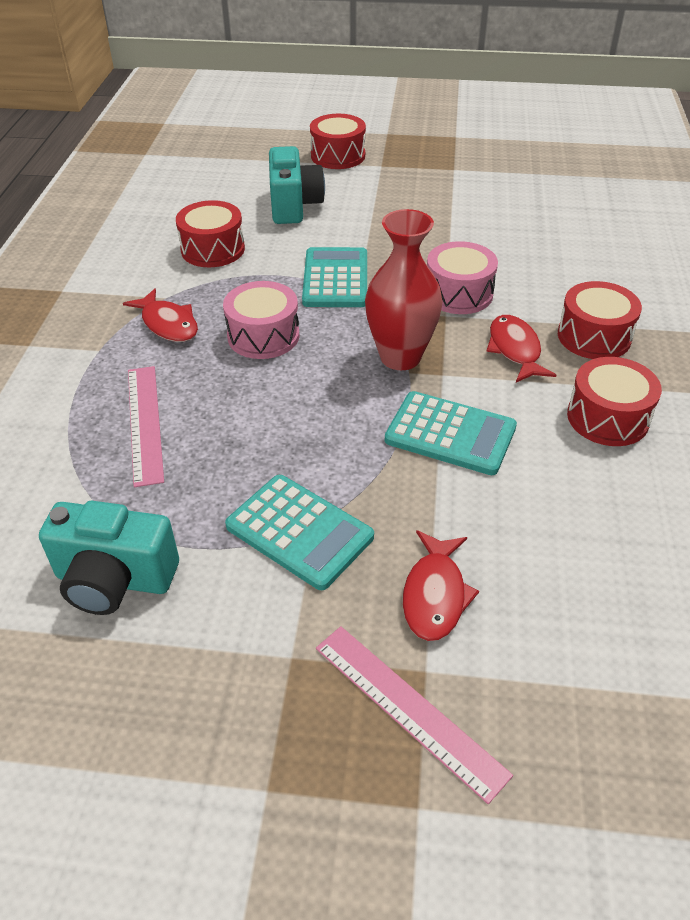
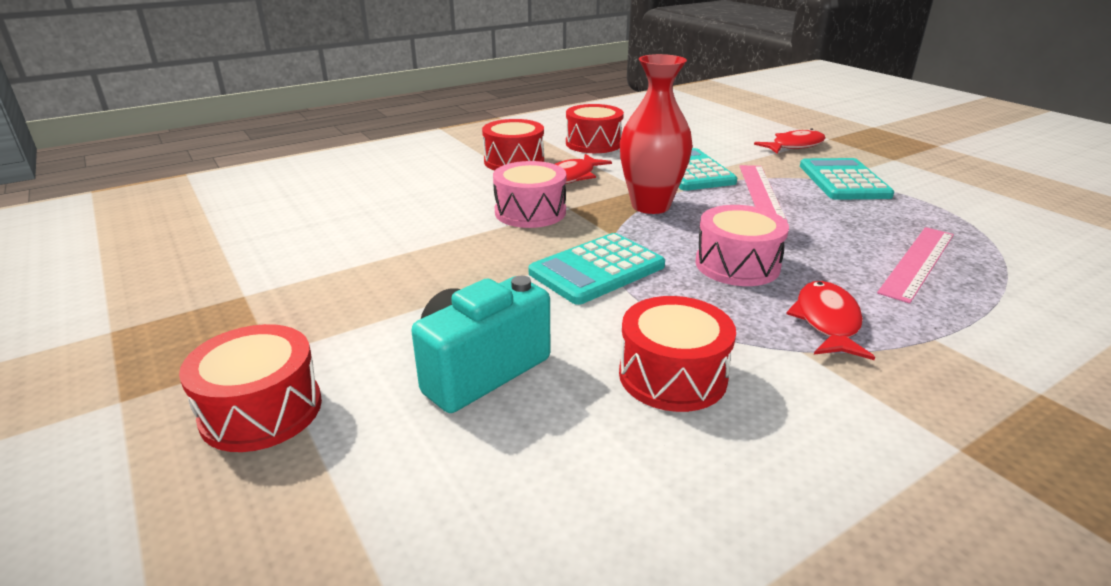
camera: 130 degrees left, 15 degrees down
turquoise camera [39,501,179,615] -> none
pink ruler [316,626,513,804] -> pink ruler moved to [740,165,787,221]

